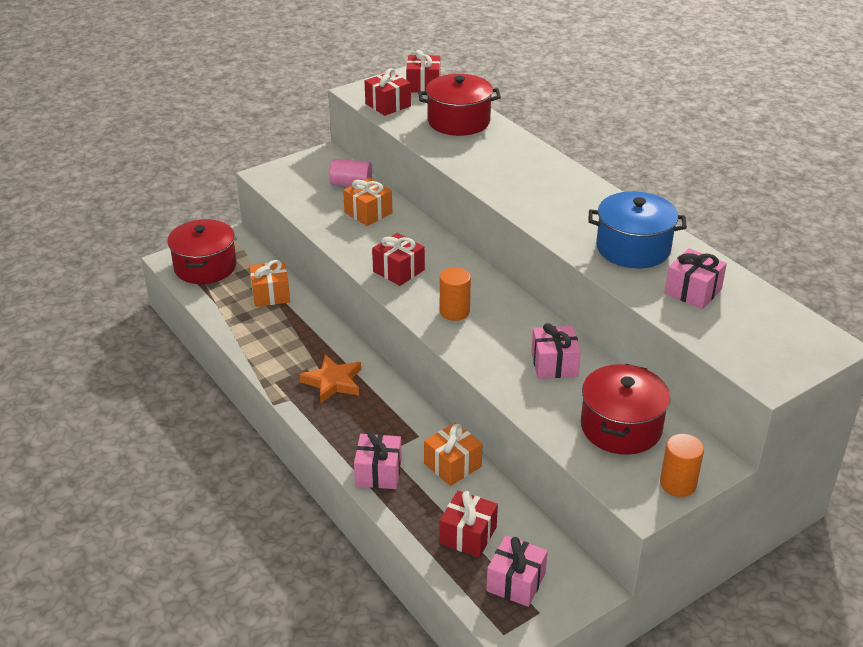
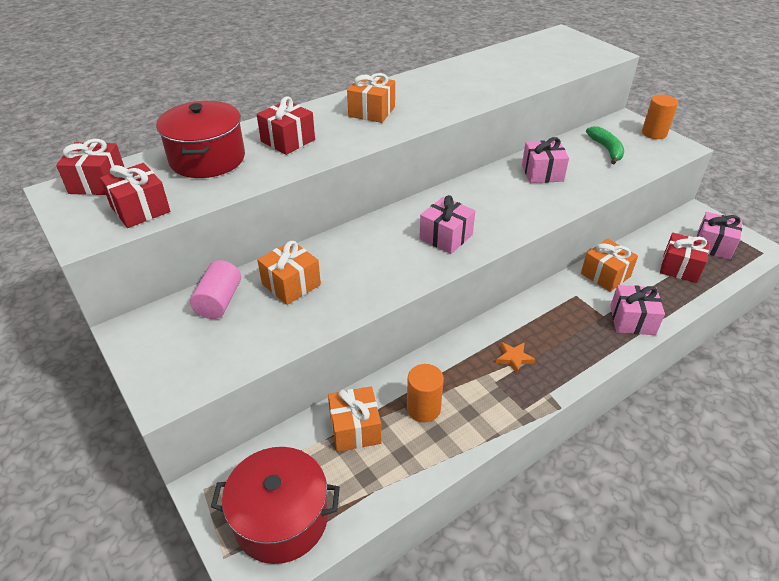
camera: 90 degrees left, 5 degrees up
orange star [299,355,361,403] -> orange star [496,342,536,374], size x0.58
red gift [372,233,425,286] -> red gift moved to [257,96,315,155]
orange cylinder [440,267,471,321] -> orange cylinder moved to [407,364,444,422]
red pot [581,364,670,455] -> green banana [586,126,624,164]
blue pot [589,191,687,268] -> none
pink gift [665,248,727,309] -> pink gift moved to [419,195,475,254]
none -> orange gift [347,73,395,123]

